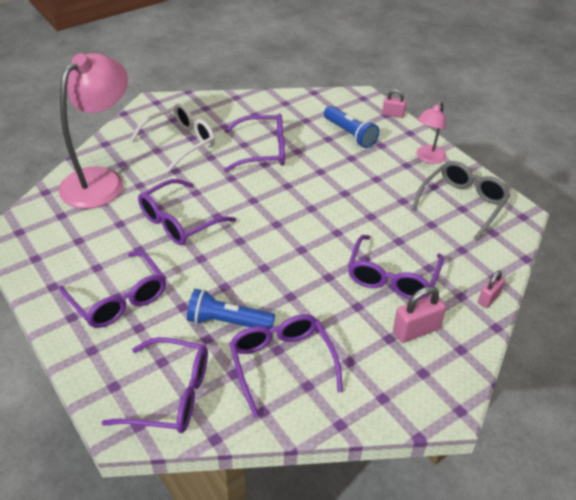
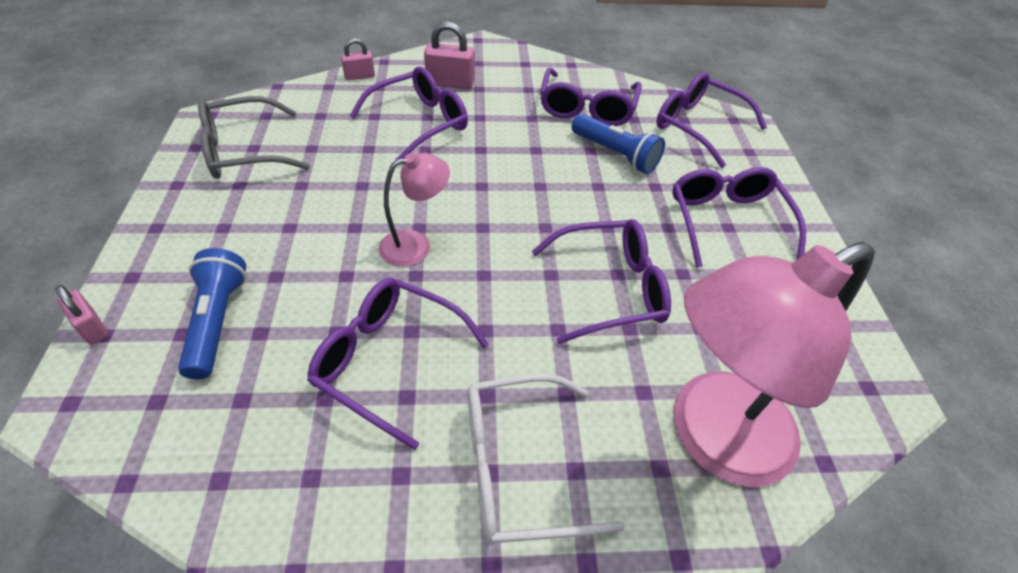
camera: 150 degrees left, 5 degrees up
pink lamp [416,101,446,164] -> pink lamp moved to [379,152,450,267]

